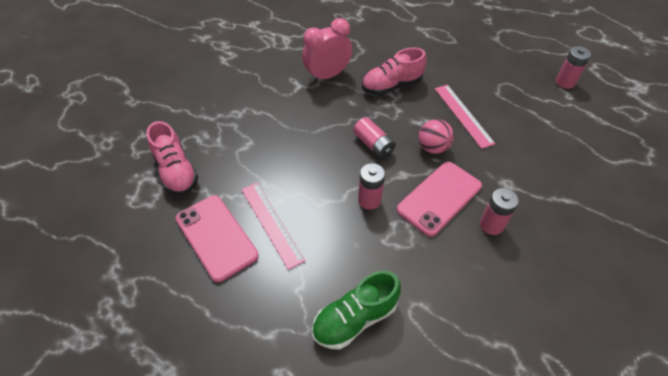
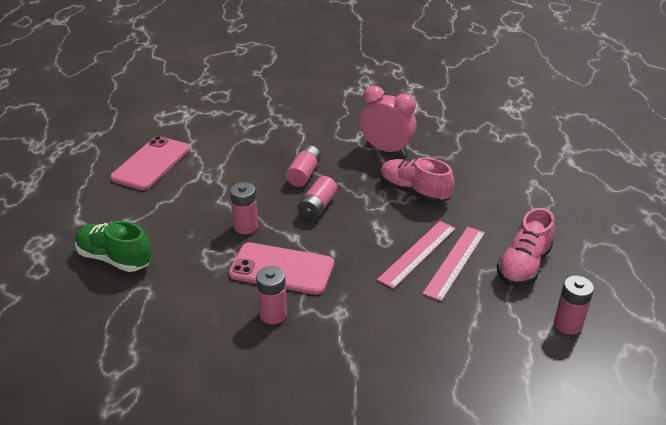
camera: 60 degrees right, 15 degrees down
pink shoe [147,121,198,195] -> pink shoe moved to [497,208,555,286]
pink ruler [241,183,305,270] -> pink ruler moved to [423,227,485,301]
pink ball [419,119,454,154] -> none
none -> pink battery [286,145,321,187]

